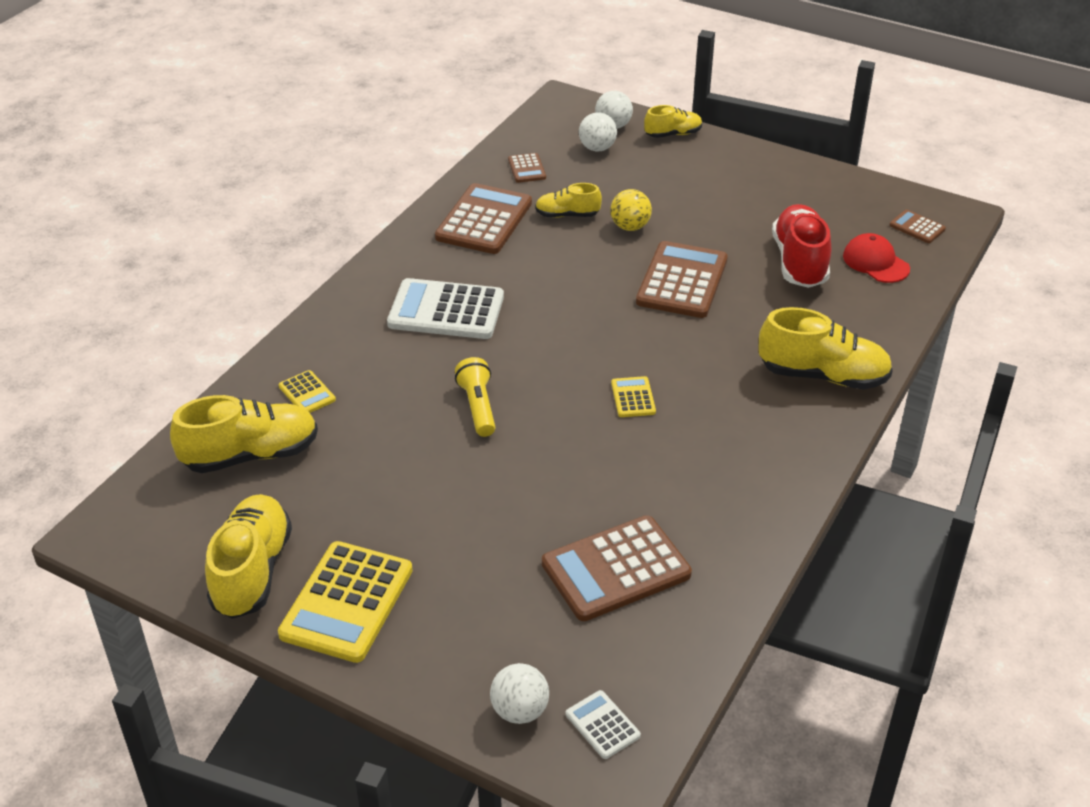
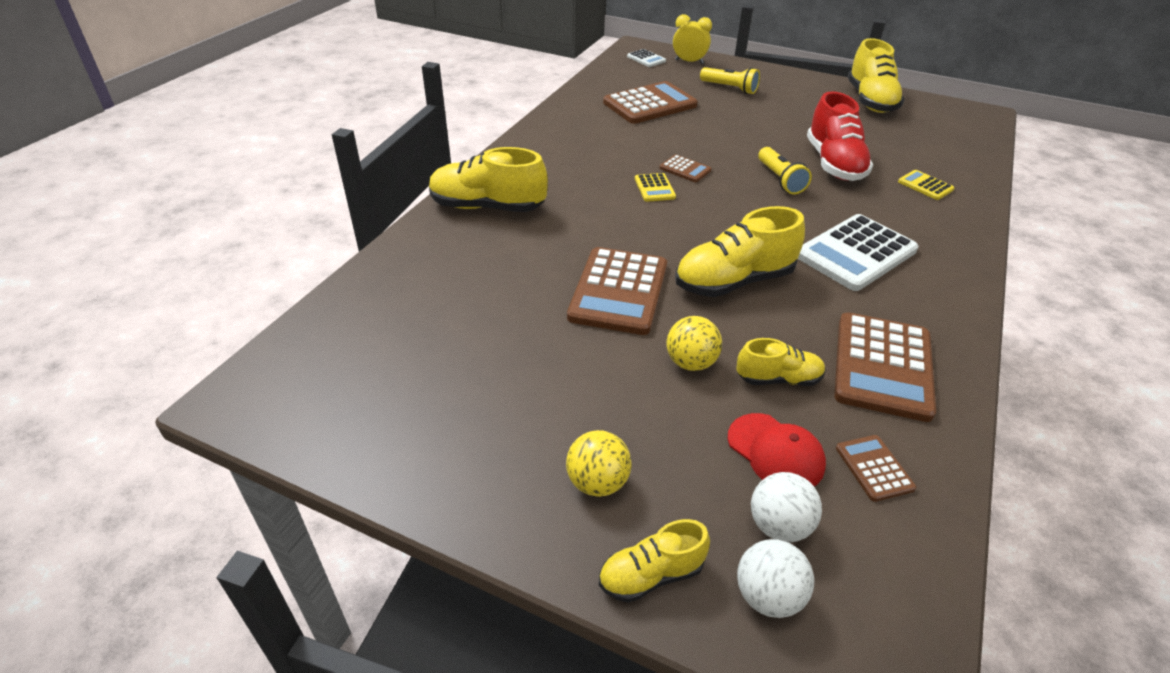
camera: 175 degrees right, 0 degrees up
yellow shoe [170,395,318,473] -> yellow shoe moved to [675,206,805,297]
yellow calculator [278,541,413,663] -> none
white calculator [387,278,504,339] -> white calculator turned 135 degrees clockwise [798,214,919,291]
white ball [490,663,549,724] -> yellow clock [673,14,712,64]
red shoe [772,204,831,288] -> red shoe moved to [807,91,874,181]
red cap [843,233,910,283] -> red cap moved to [728,413,826,486]
brown calculator [889,210,946,243] -> brown calculator moved to [660,155,712,182]
none -> yellow ball [566,430,632,497]
none -> yellow flashlight [700,67,760,94]

